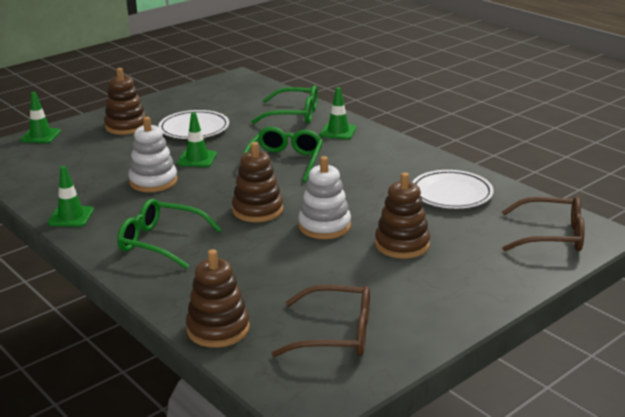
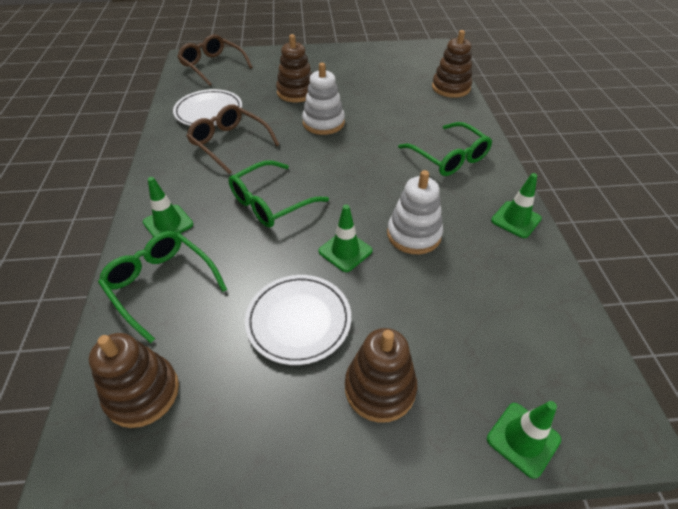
camera: 145 degrees left, 20 degrees up
brown stacking toy [232,142,283,222] -> brown stacking toy moved to [89,333,179,428]
brown glasses [271,285,370,357] -> brown glasses moved to [187,104,280,174]

